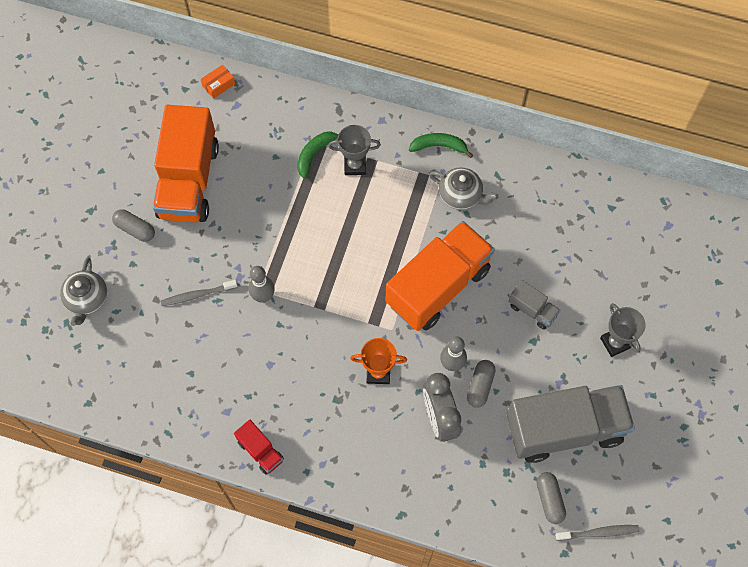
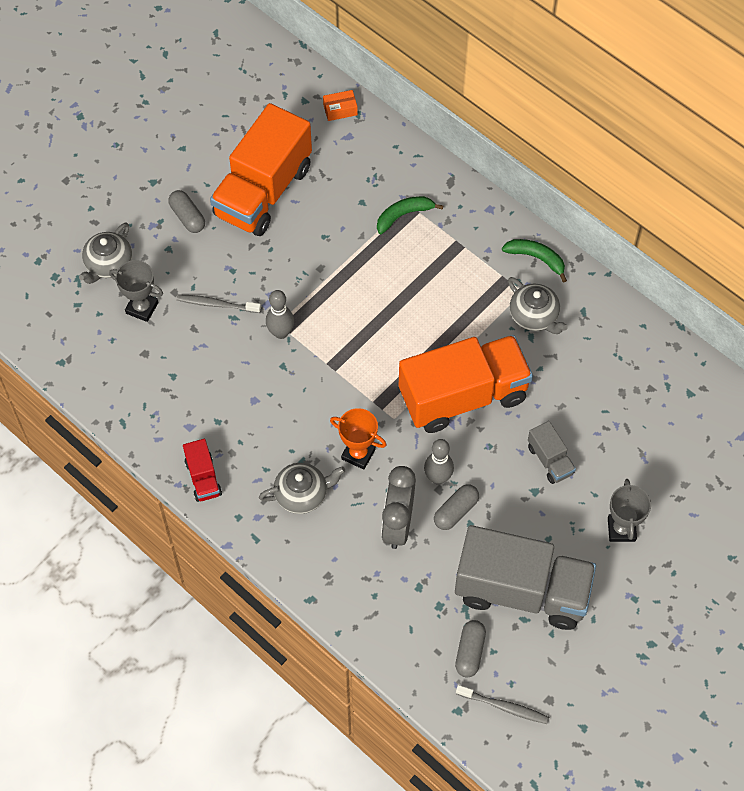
camera: 25 degrees right, 5 degrees down
grey trophy [328,125,381,175] -> grey trophy moved to [109,260,163,322]
none -> grey teapot [259,463,345,514]

